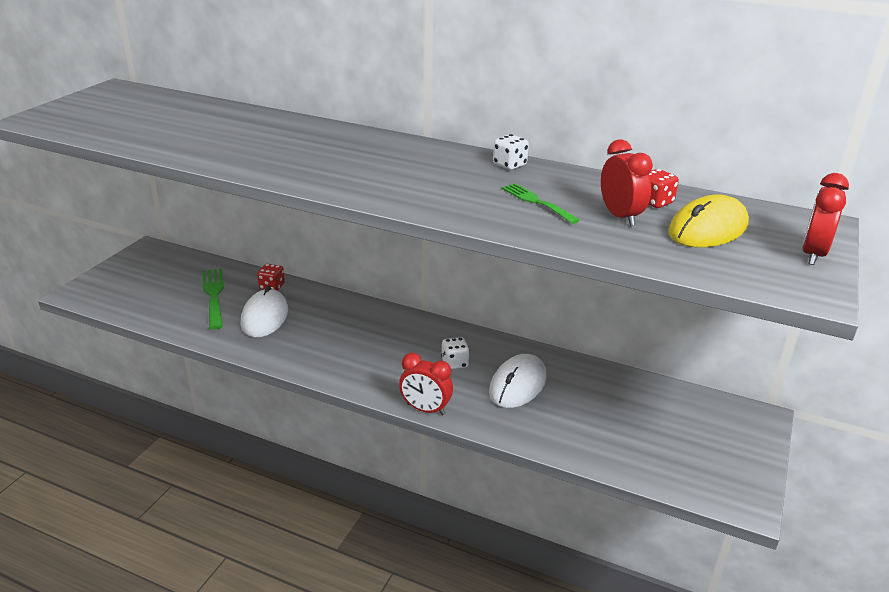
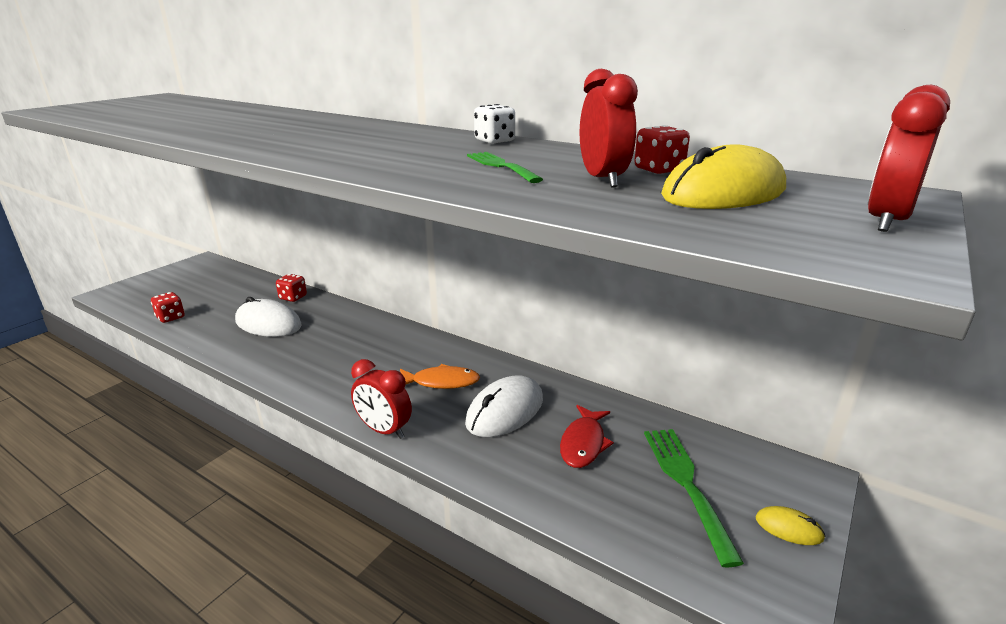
camera: 10 degrees right, 5 degrees down
green fork [202,269,224,330] -> green fork moved to [644,429,744,568]
white mouse [240,286,288,338] -> white mouse turned 75 degrees counterclockwise [235,297,302,337]
white dice [441,337,470,369] -> orange fish [400,364,480,389]
none -> red dice [151,292,185,323]
none -> red fish [560,405,614,468]
none -> yellow mouse [756,506,826,545]

